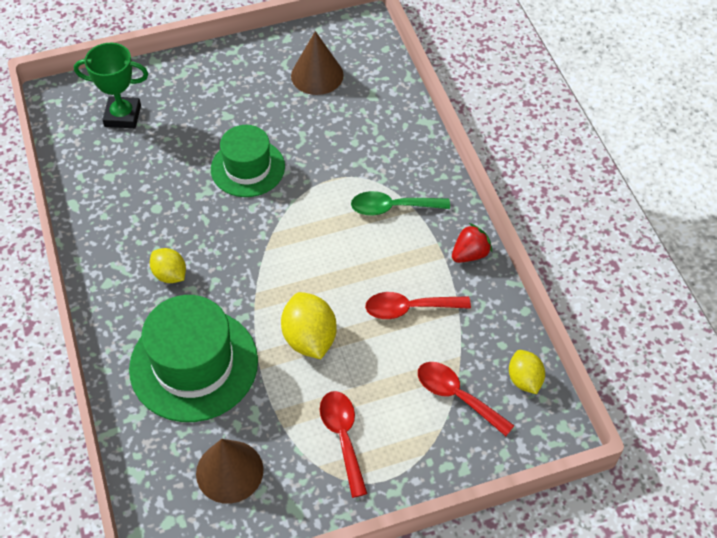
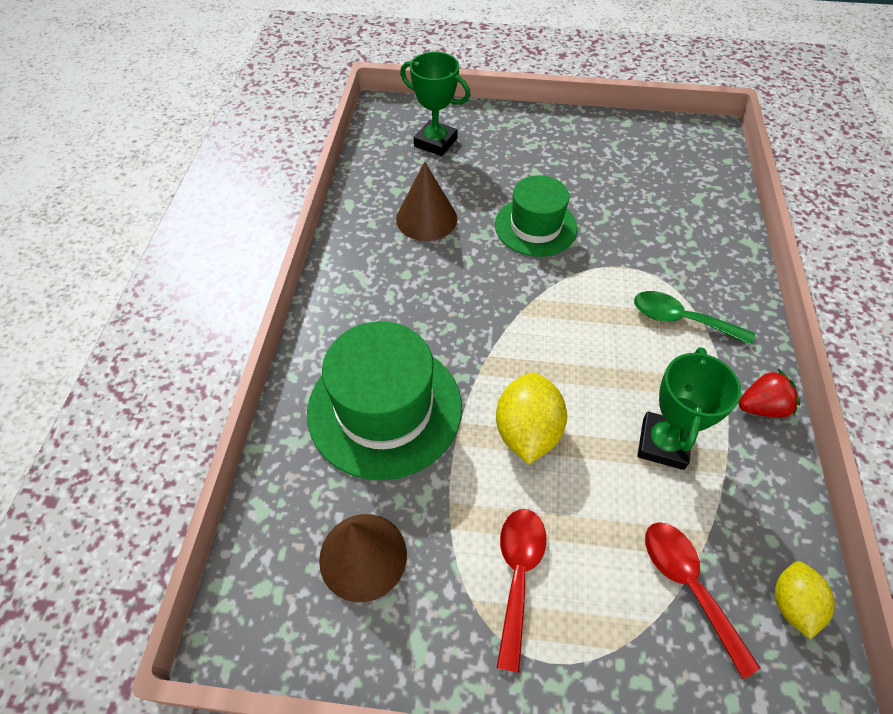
camera: 25 degrees right, 0 degrees up
yellow lemon [150,248,186,283] -> none
brown cone [291,31,344,95] -> brown cone moved to [396,162,457,241]
red spoon [365,292,471,319] -> green trophy [638,347,741,470]

